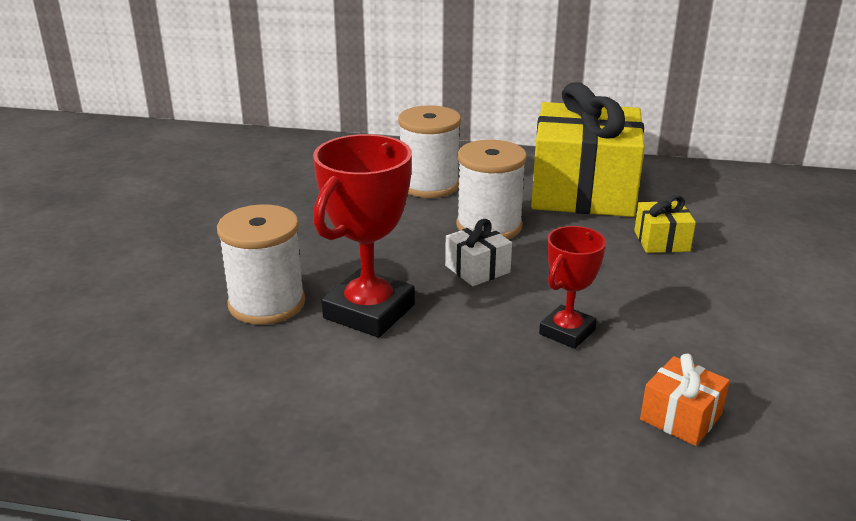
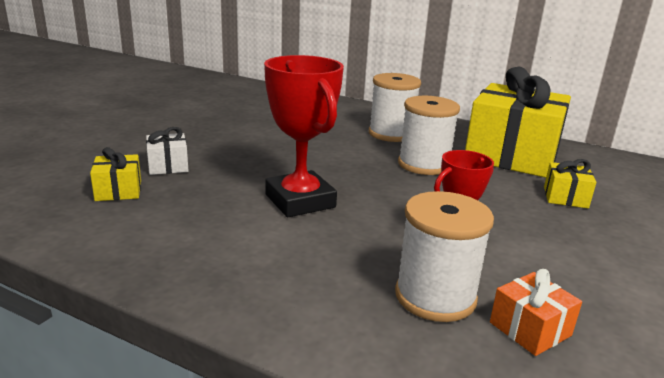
camera: 15 degrees right, 5 degrees down
white spool [217,204,305,325] -> white spool moved to [395,191,494,322]
red trophy [313,134,415,338] -> red trophy turned 75 degrees counterclockwise [264,55,344,217]
white gift [445,219,512,286] -> white gift moved to [146,127,188,175]
none -> yellow gift [90,147,141,201]

